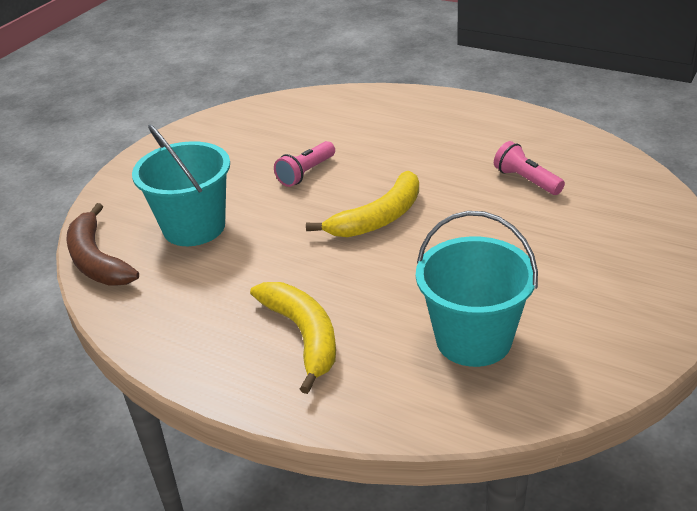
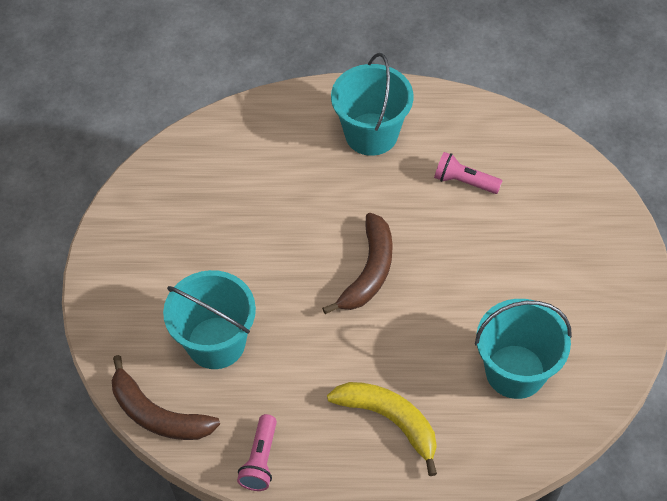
camera: 30 degrees left, 20 degrees up
pink flashlight [274,141,335,187] -> pink flashlight moved to [237,414,277,491]
yellow banana [306,171,419,237] -> brown banana [322,213,393,314]
none -> turquoise bucket [331,53,413,156]

